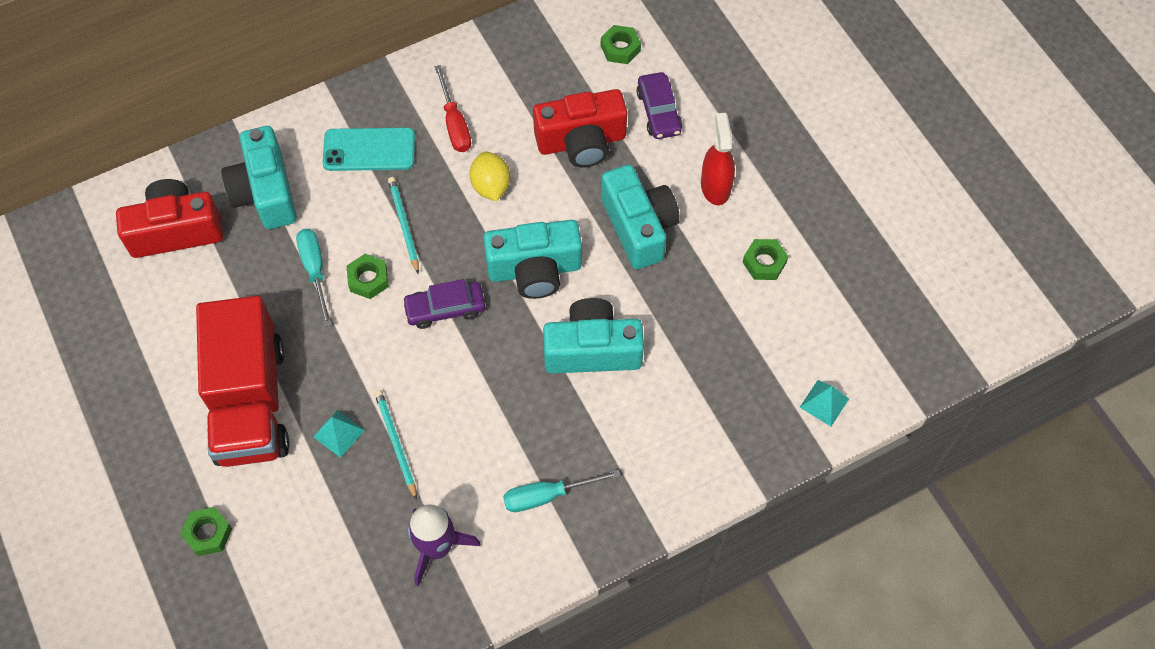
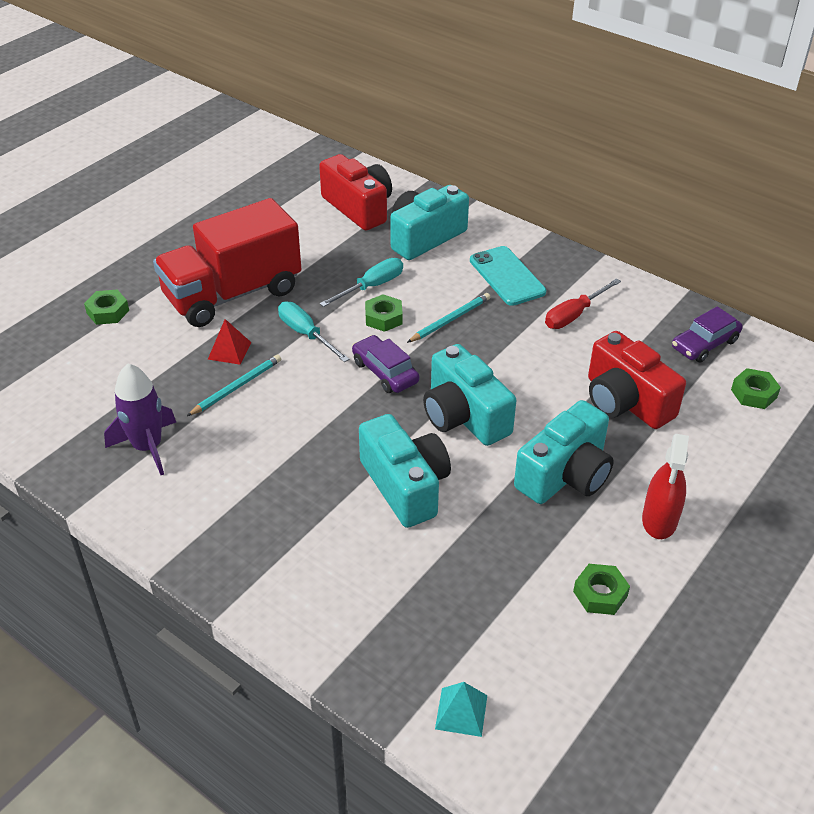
camera: 65 degrees right, 20 degrees down
turquoise pyramid [313,410,365,458] -> red pyramid [208,319,251,365]
yellow lemon [470,151,510,201] -> none
turquoise screwdriver [503,470,621,512] -> turquoise screwdriver moved to [278,301,350,362]
purple car [637,72,682,139] -> purple car moved to [672,306,743,363]
red spray bottle [701,113,735,205] -> red spray bottle turned 135 degrees clockwise [642,434,689,539]

